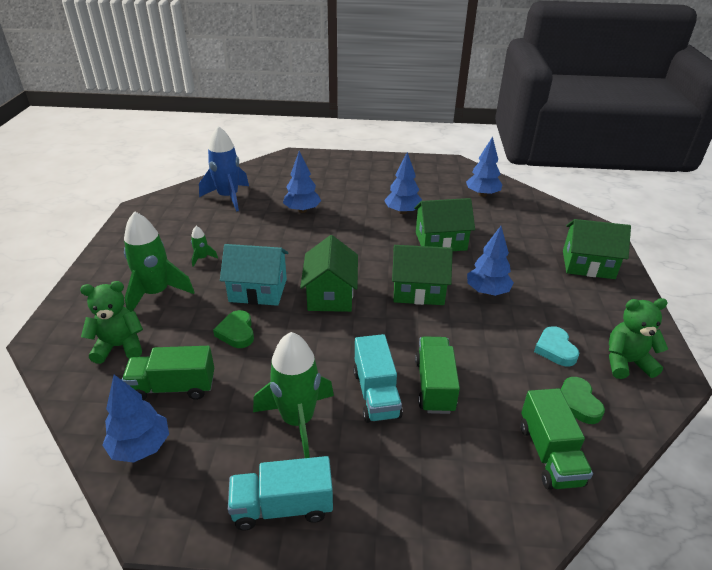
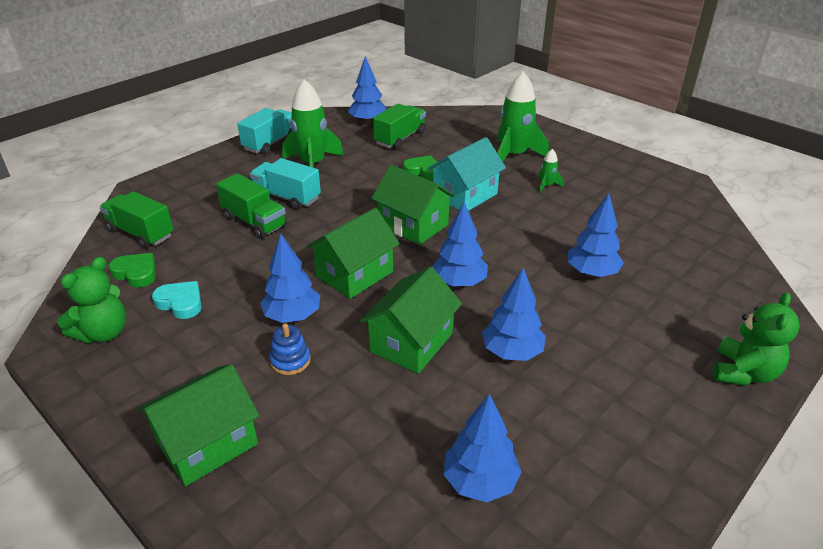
camera: 130 degrees right, 0 degrees up
green teddy bear [80,281,143,364] -> green teddy bear moved to [713,292,800,386]
blue rocket [199,126,249,212] -> none
none -> blue stacking toy [269,323,311,375]
none -> blue tree [432,202,488,287]

